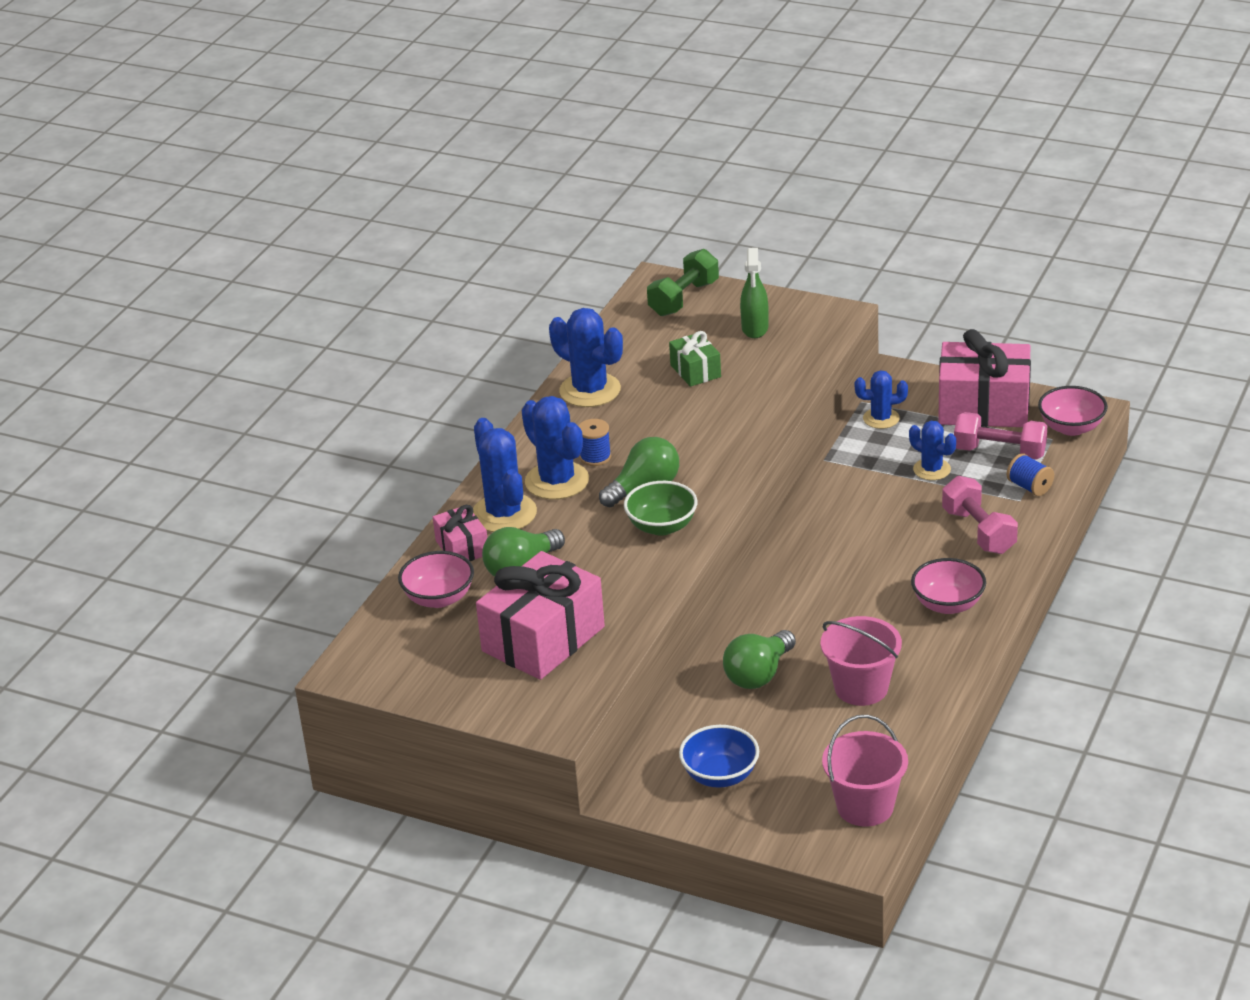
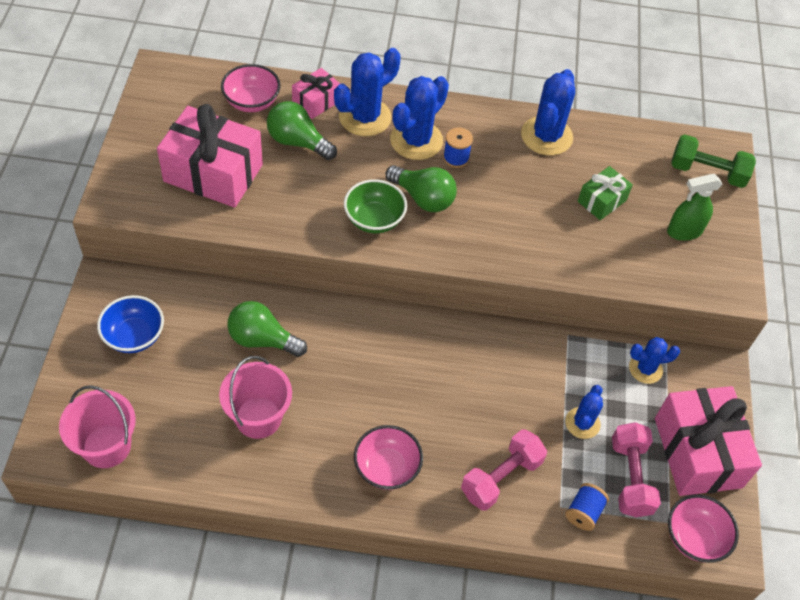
camera: 65 degrees right, 20 degrees up
blue cactus [854,370,908,429] -> blue cactus turned 75 degrees counterclockwise [629,337,680,384]

